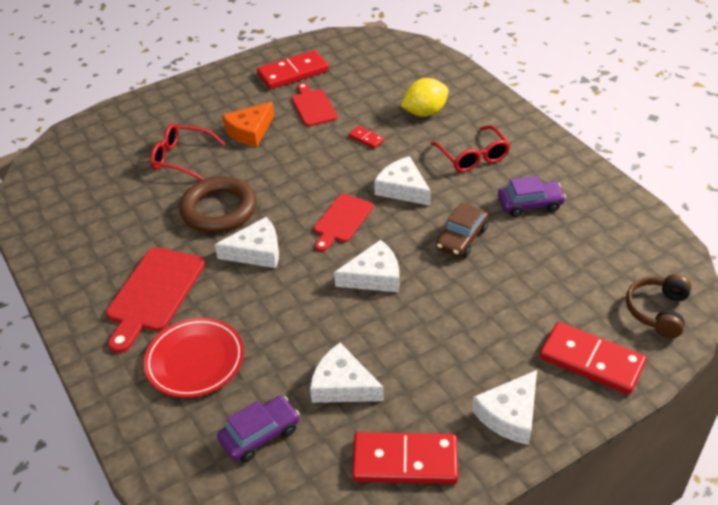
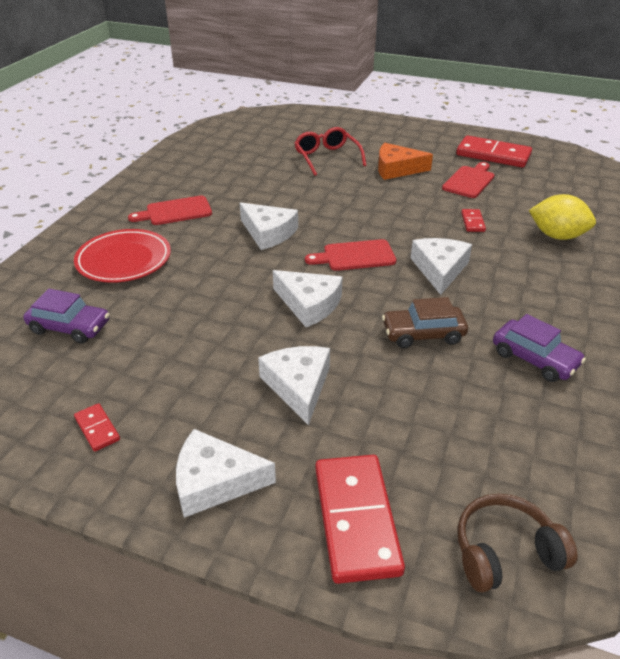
camera: 50 degrees right, 5 degrees down
red cutting board [106,247,205,353] -> red cutting board [128,196,212,225], size x0.65
brown ring [179,176,256,233] -> none
white cheese [310,343,384,403] -> white cheese moved to [258,346,330,425]
red domino [352,432,458,484] -> red domino [74,403,120,451], size x0.46
red glasses [431,125,510,172] -> none

